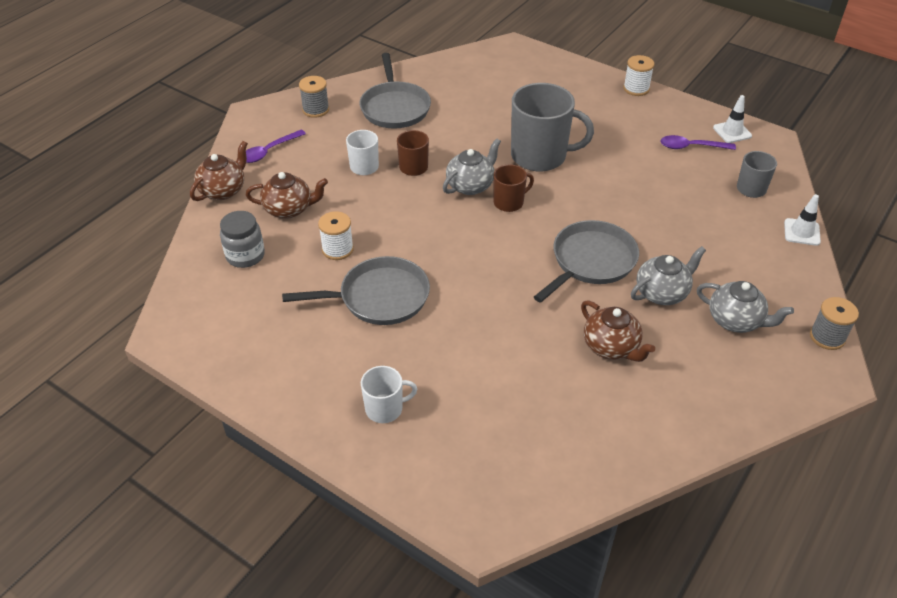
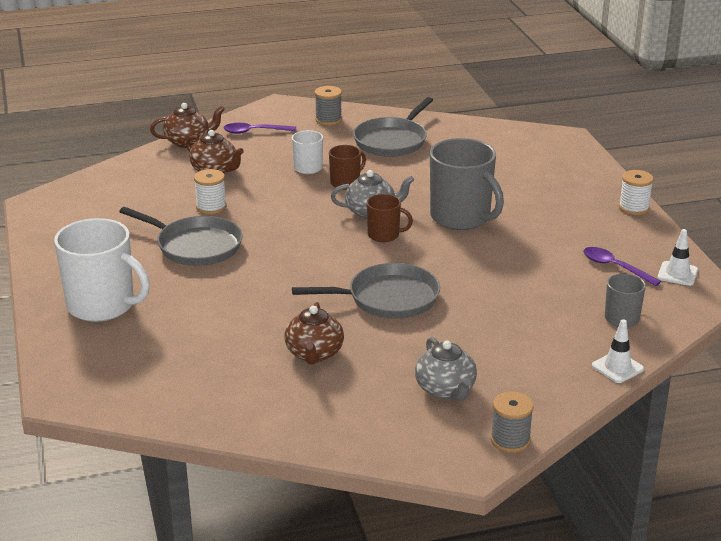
camera: 40 degrees right, 15 degrees down
grey jar [220,211,265,268] -> none
white mug [361,366,417,423] -> white mug [54,218,150,322], size x1.94
grey teapot [631,246,706,305] -> none

